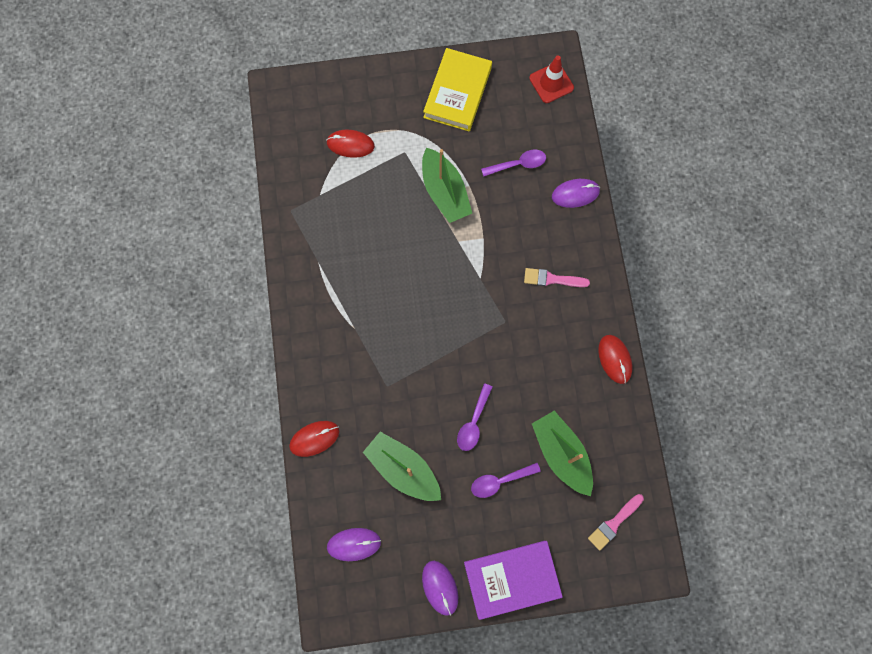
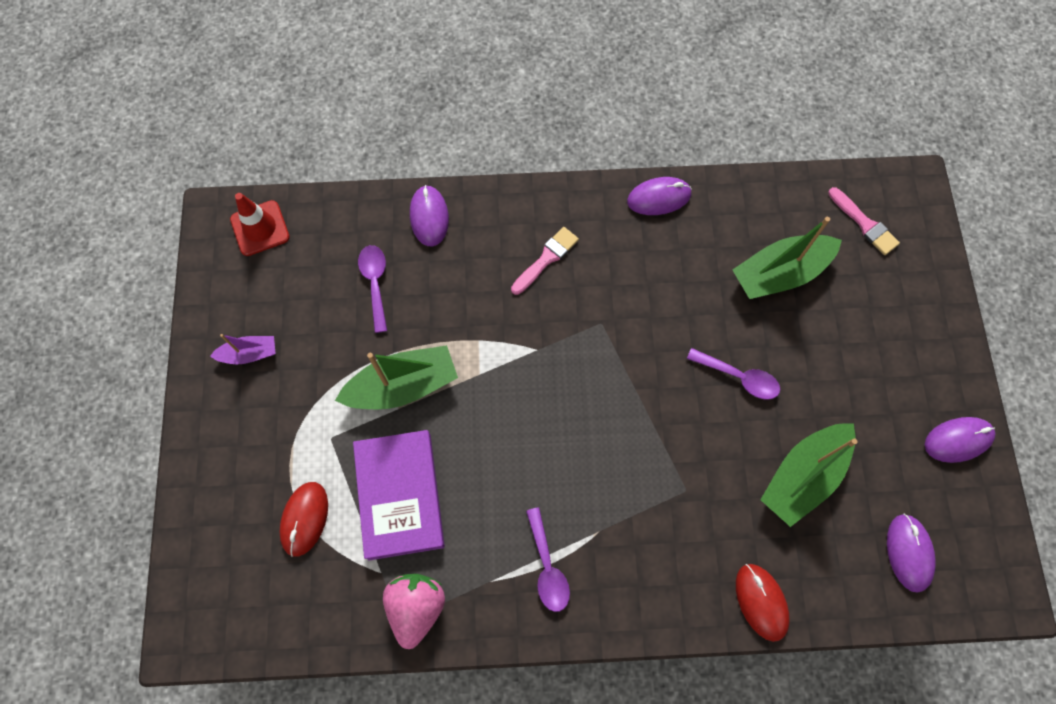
camera: 85 degrees left, 5 degrees down
yellow book [423,48,492,131] -> purple boat [210,334,276,364]
purple book [464,541,563,620] -> purple book moved to [353,430,445,561]
purple spoon [471,463,541,498] -> purple spoon moved to [526,507,570,612]
pink brush [524,268,590,287] -> pink brush turned 150 degrees counterclockwise [511,227,579,295]
red mouse [598,335,633,384] -> purple mouse [627,177,692,215]
none -> pink strawberry [383,574,445,649]

